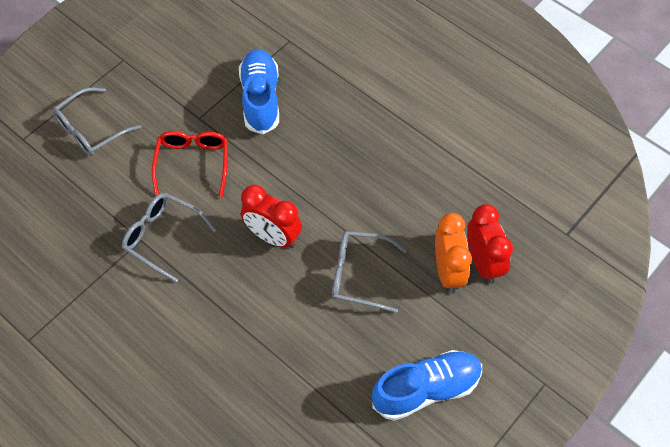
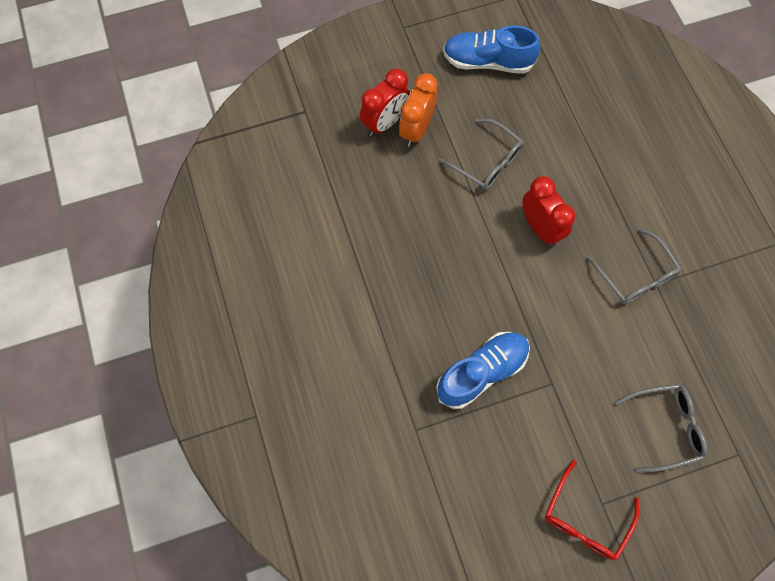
camera: 150 degrees left, 10 degrees up
red glasses [152,131,228,197] -> red glasses moved to [545,460,639,560]
blue shoe [239,49,279,134] -> blue shoe turned 150 degrees counterclockwise [436,332,530,409]
red clock [467,204,513,284] -> red clock turned 150 degrees counterclockwise [360,69,410,136]

